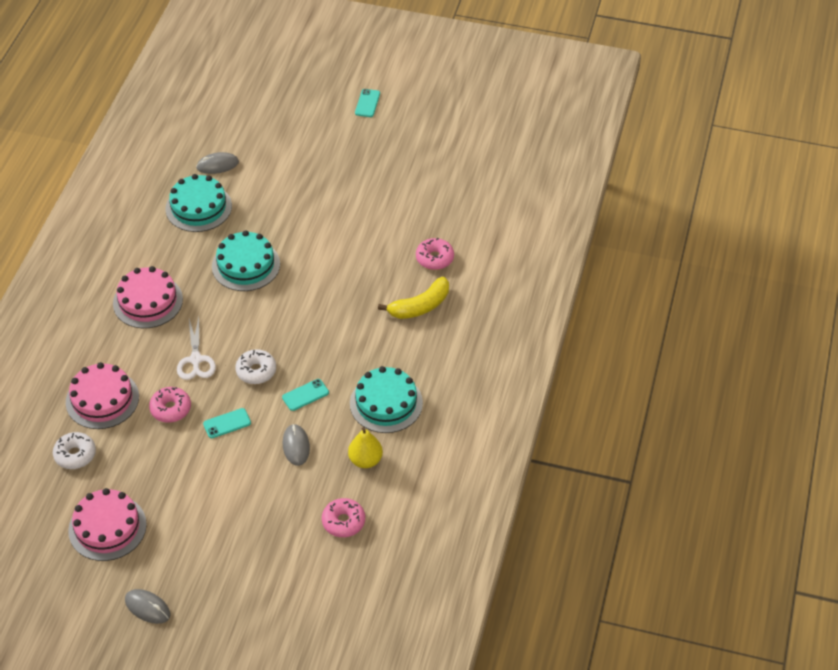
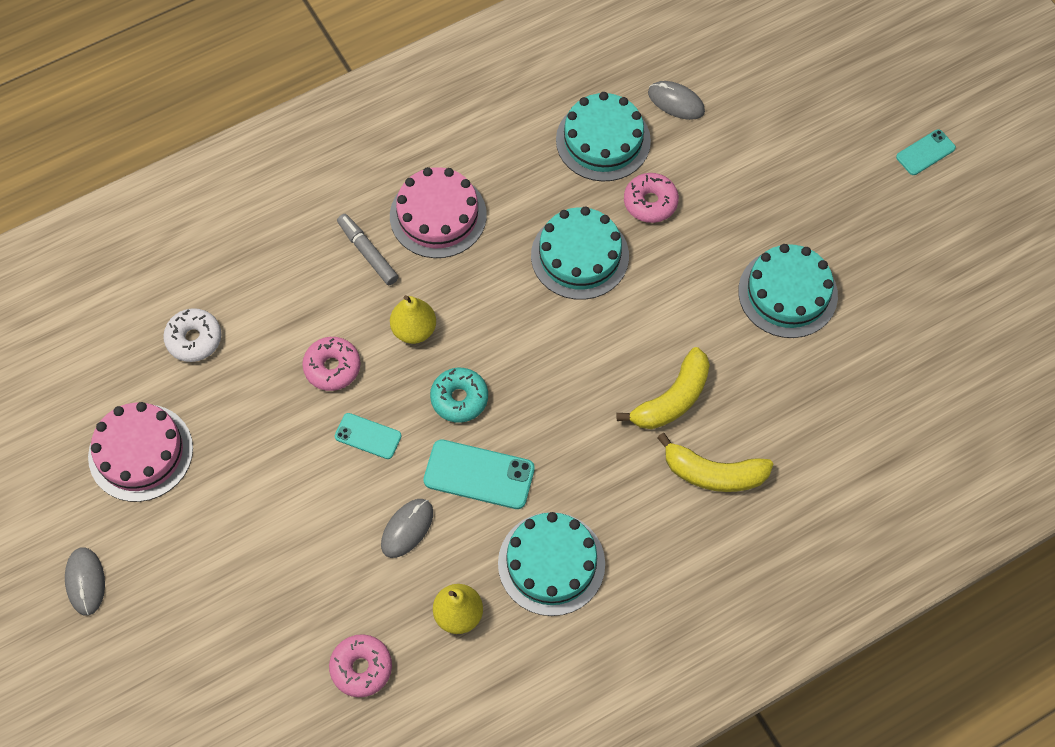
camera: 45 degrees right, 15 degrees up
pink cake [66,362,139,429] -> none
white scissors [177,317,216,380] -> yellow pear [390,295,436,344]
white donut [235,349,276,384] -> turquoise donut [430,368,488,423]
turquoise phone [282,379,329,411] -> turquoise phone [423,439,535,509], size x1.66
pink donut [416,238,454,270] -> pink donut moved to [624,173,679,223]
none -> grey marker [337,214,398,285]
none -> yellow banana [616,347,710,429]
none -> turquoise cake [738,244,838,338]

